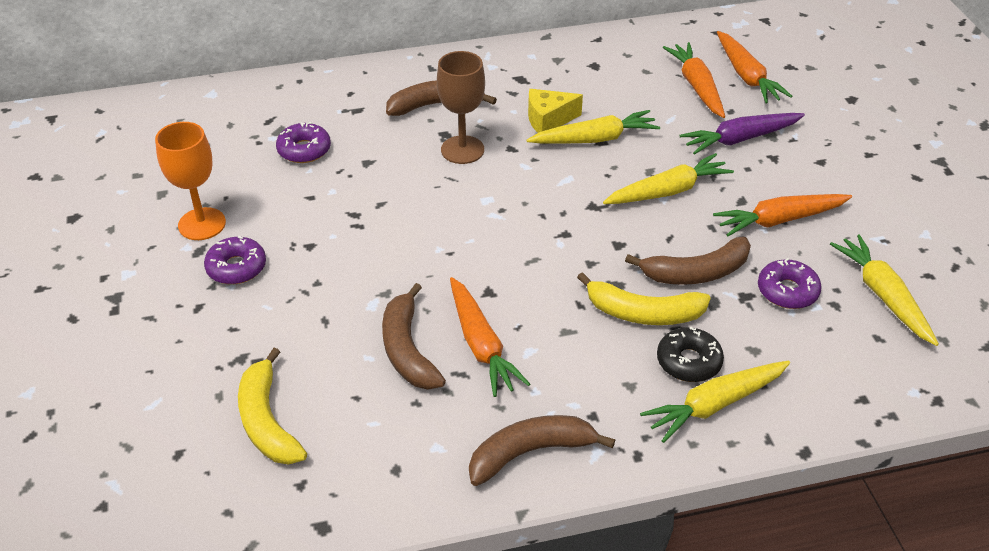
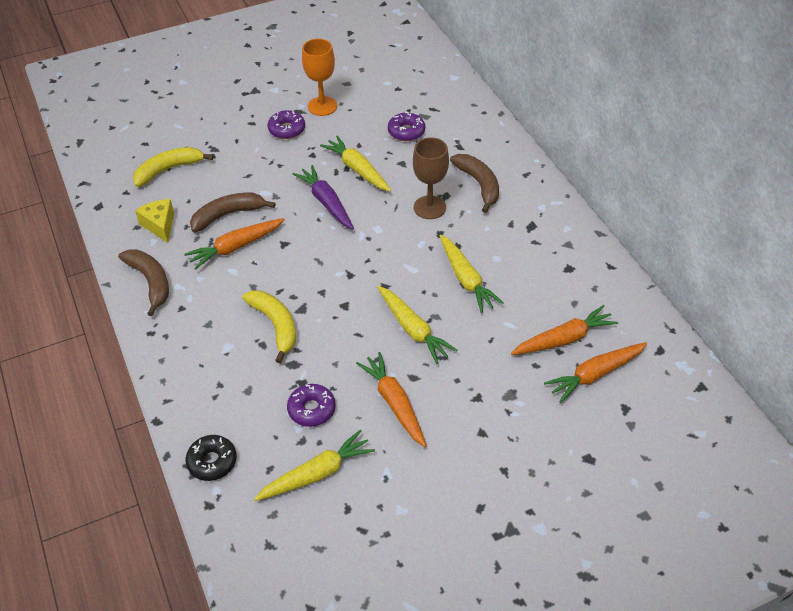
camera: 80 degrees right, 5 degrees up
yellow cheese [528,89,583,133] -> yellow cheese moved to [135,199,174,243]
yellow banana [577,272,711,325] -> yellow banana turned 150 degrees clockwise [242,290,296,363]
brown banana [625,236,751,285] -> none
yellow carrot [640,361,790,443] -> yellow carrot moved to [320,135,391,191]
black donut [657,326,724,382] -> black donut moved to [186,435,237,481]
purple carrot [679,113,805,154] -> purple carrot moved to [293,165,354,230]

